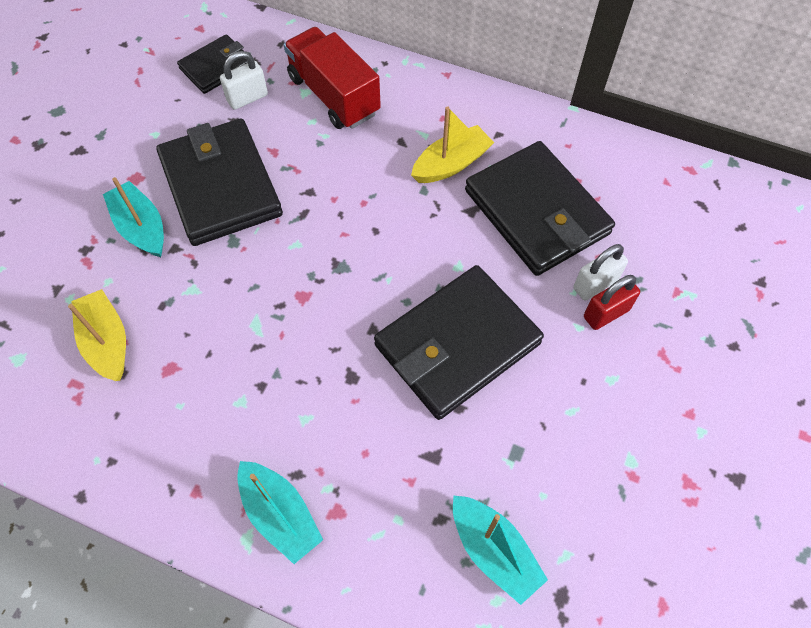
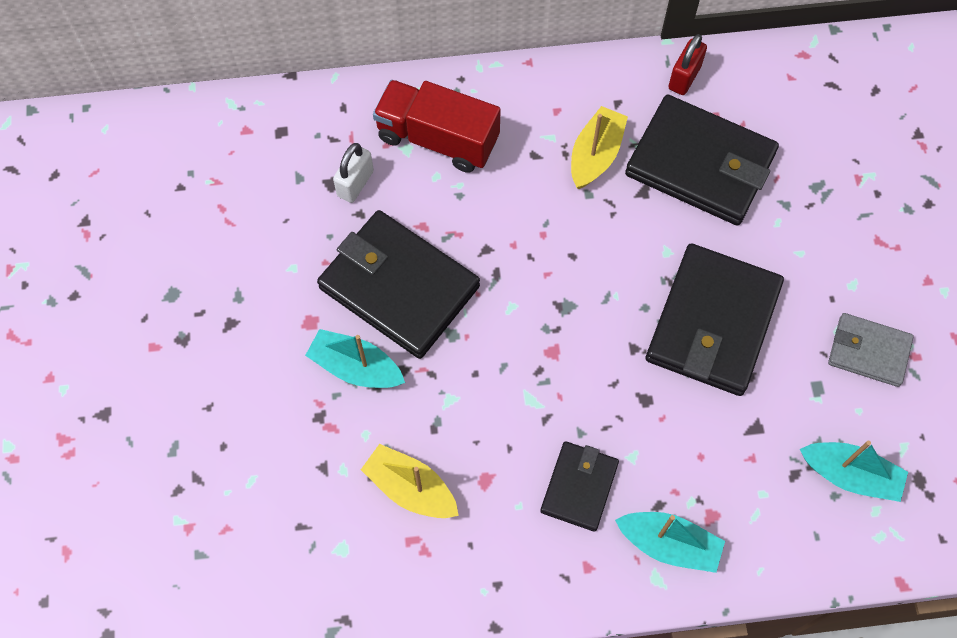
camera: 30 degrees left, 5 degrees up
black wallet [177,34,248,94] -> black wallet moved to [540,441,619,532]
white padlock [573,244,628,301] -> none
red padlock [584,275,640,330] -> red padlock moved to [668,34,707,95]
none -> grey wallet [828,313,914,387]

